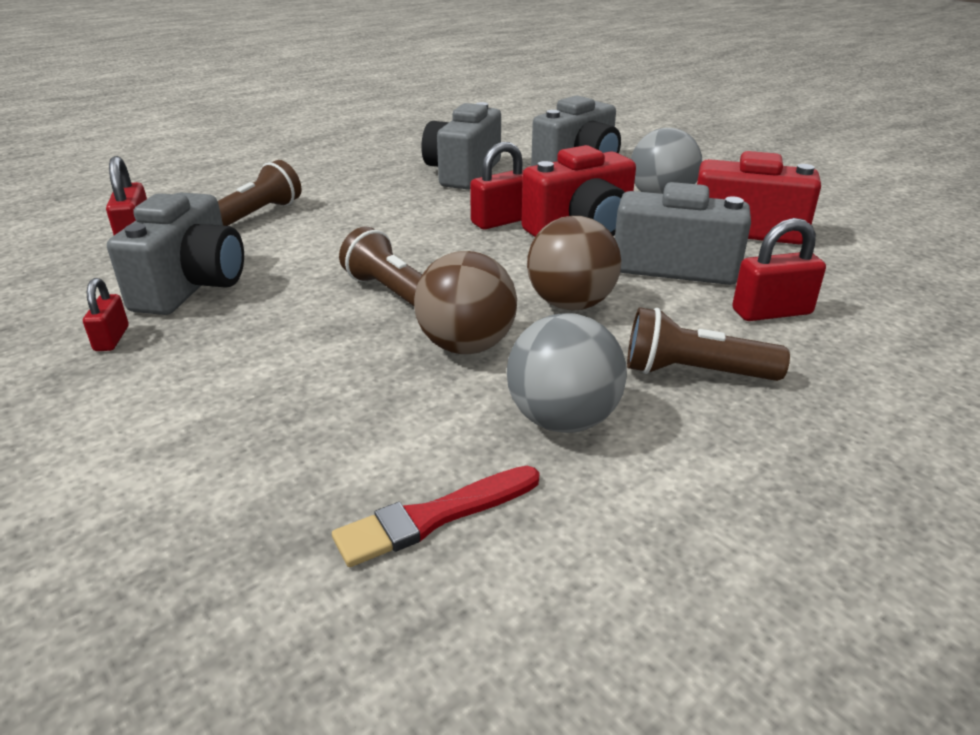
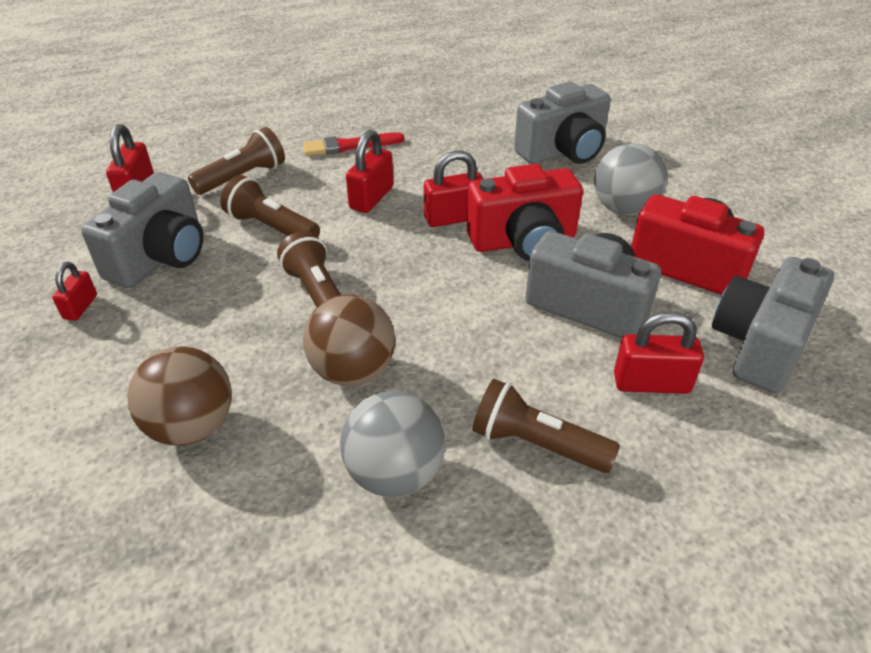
camera: 15 degrees right, 10 degrees up
red brush [332,466,539,567] -> red brush moved to [303,132,404,156]
grey camera [421,102,501,189] -> grey camera moved to [712,257,834,393]
brown ball [527,216,621,310] -> brown ball moved to [127,346,232,446]
none -> brown flashlight [220,175,320,237]
none -> red padlock [346,130,394,213]

